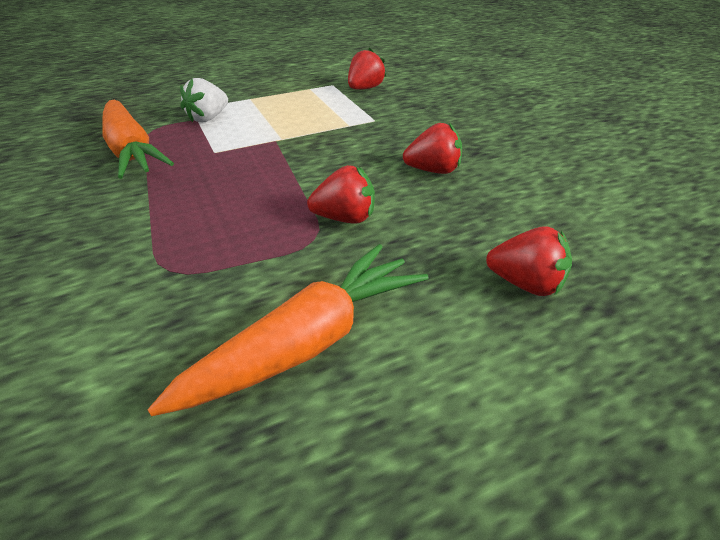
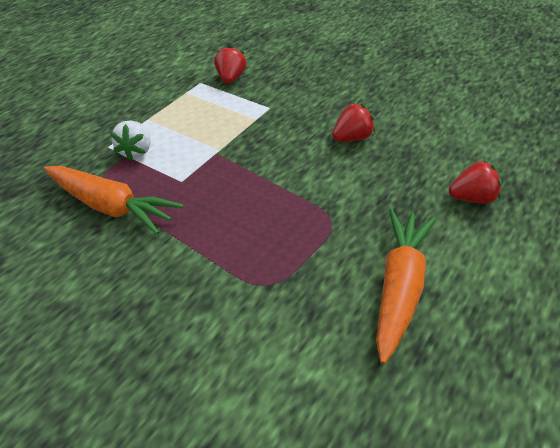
camera: 30 degrees left, 5 degrees up
red strawberry [307,165,375,224] -> none

